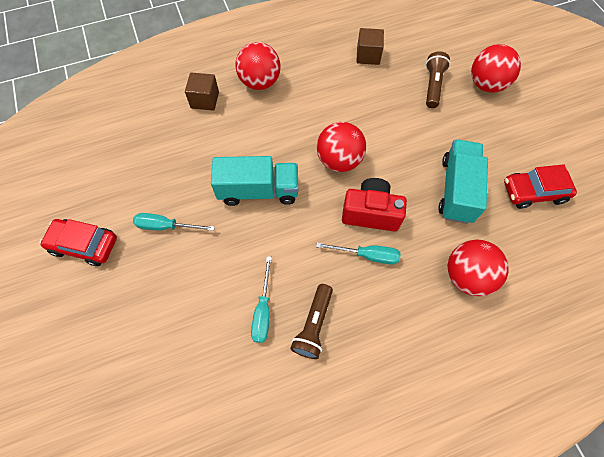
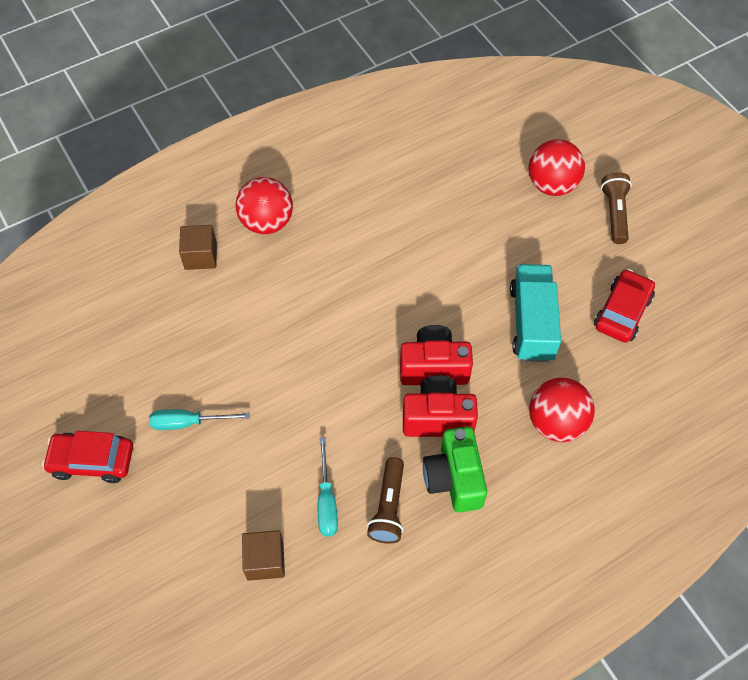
camera: 10 degrees left, 5 degrees down
turquoise truck [211,156,298,206] -> none
turquoise screwdriver [316,242,401,264] -> red camera [403,375,478,437]
red ball [317,122,366,172] -> none
brown cube [356,28,384,65] -> brown cube moved to [242,530,285,581]
brown flashlight [426,51,450,108] -> brown flashlight moved to [601,172,632,244]
red car [504,164,577,209] -> red car turned 135 degrees clockwise [594,269,655,343]
none -> green camera [423,426,487,513]

